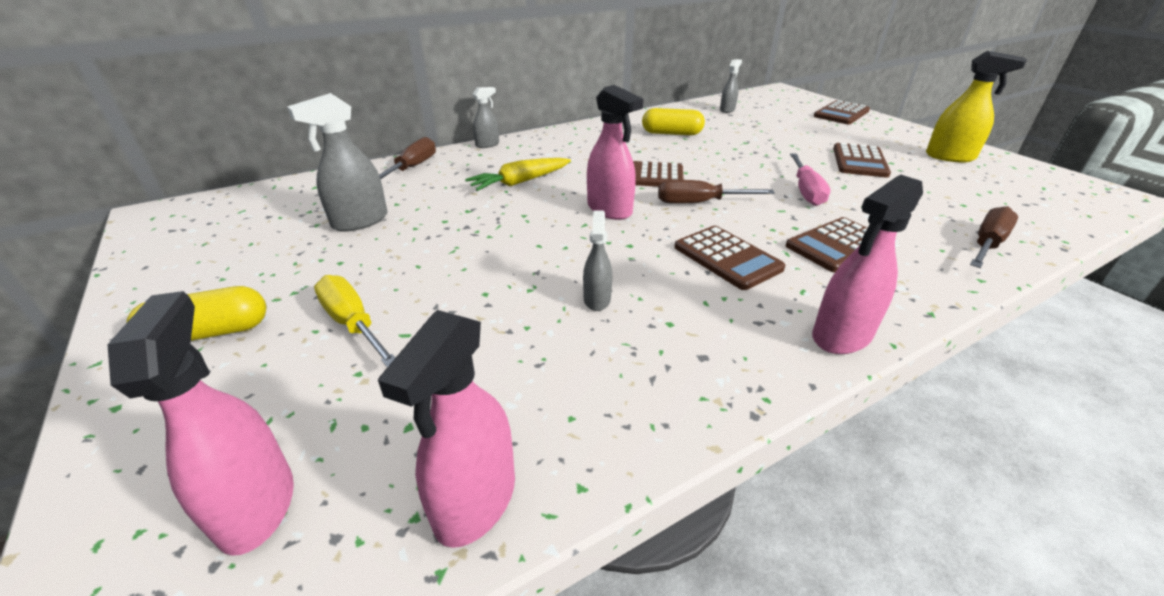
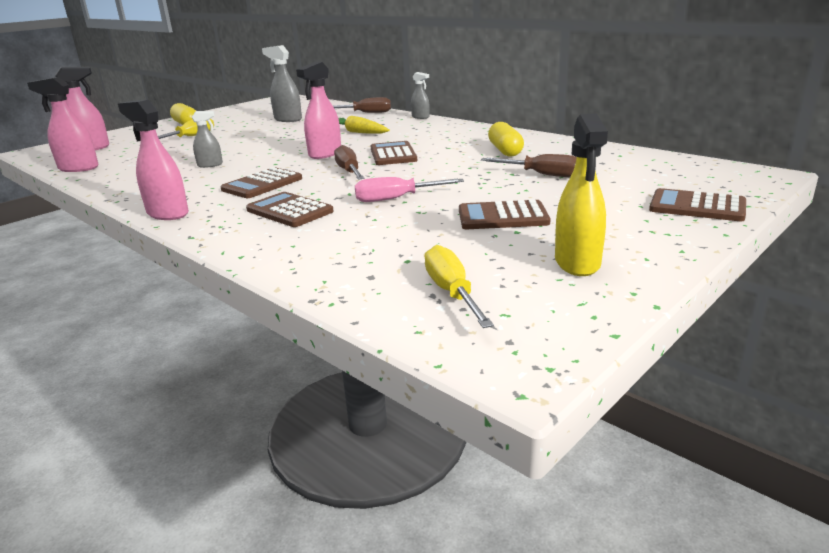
camera: 75 degrees right, 10 degrees down
grey spray bottle [720,59,742,113] -> none
brown screwdriver [970,206,1018,268] -> brown screwdriver moved to [481,154,577,177]
none -> yellow screwdriver [425,245,494,328]

